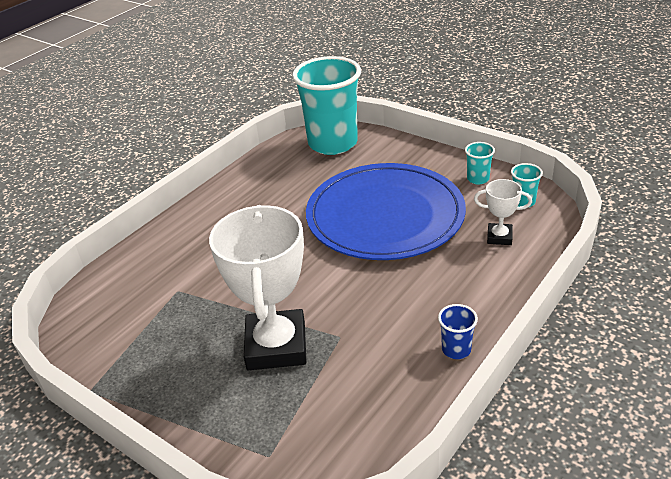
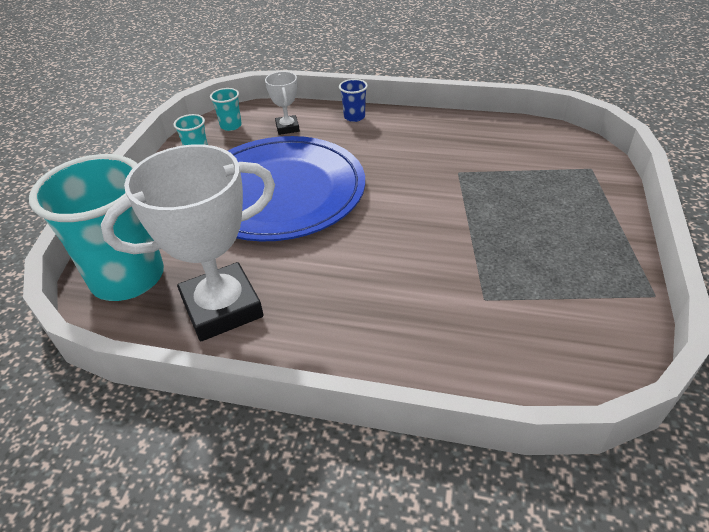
camera: 115 degrees left, 5 degrees up
white trophy [209,205,307,370] -> white trophy moved to [101,144,275,341]
blue cup [438,304,478,359] -> blue cup moved to [339,79,368,122]

